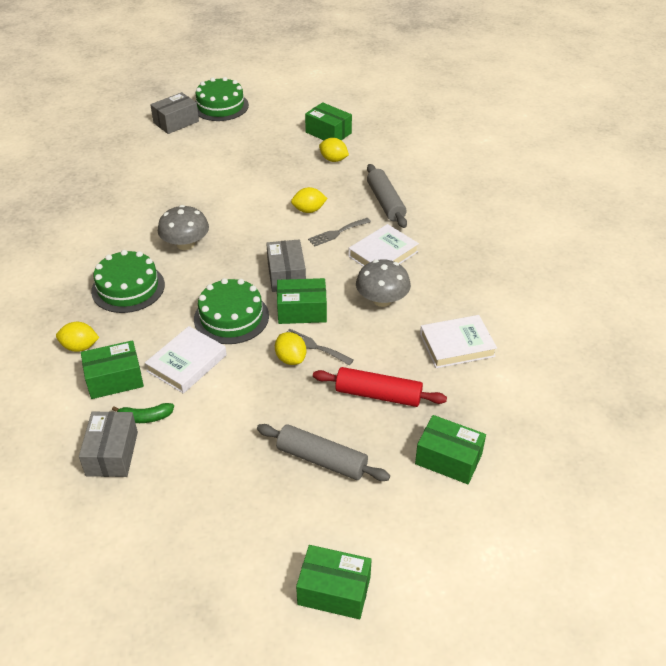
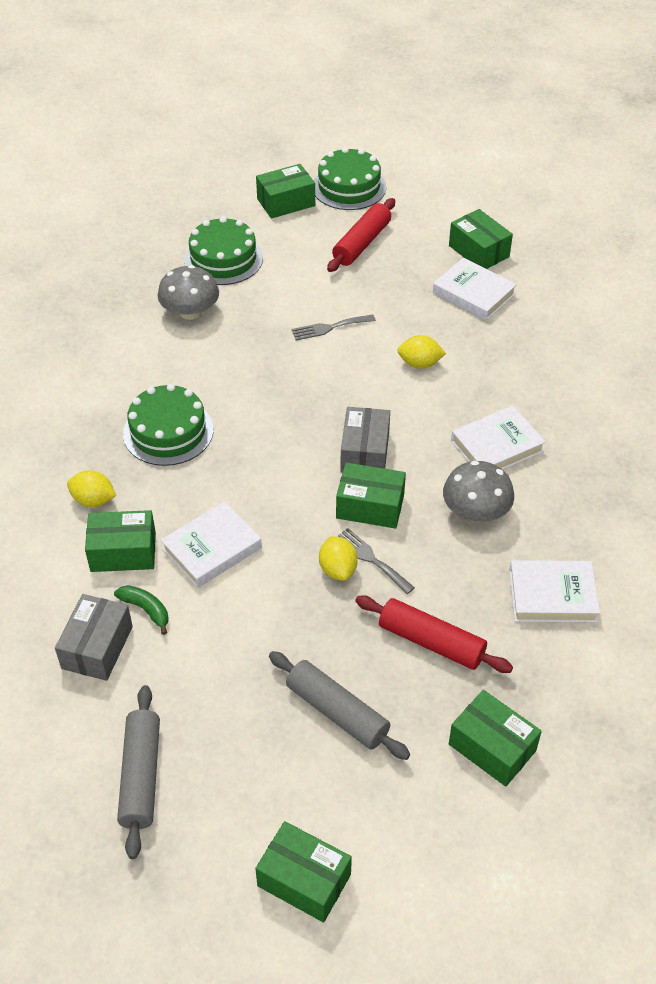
camera: 15 degrees right, 5 degrees up
green banana [112,403,174,423] -> green banana turned 150 degrees counterclockwise [114,585,168,635]
grey box [150,92,199,134] -> green box [256,164,315,219]
grey mushroom [158,205,209,250] -> grey mushroom moved to [158,265,219,320]
green cake [194,278,269,344] -> green cake moved to [184,216,263,285]
grey fork [308,218,371,246] -> grey fork moved to [292,314,376,341]
yellow lemon [319,138,349,162] -> white book [433,258,517,321]
grey rolling pin [367,164,407,228] -> grey rolling pin moved to [117,685,160,859]
none -> red rolling pin [327,198,395,272]

